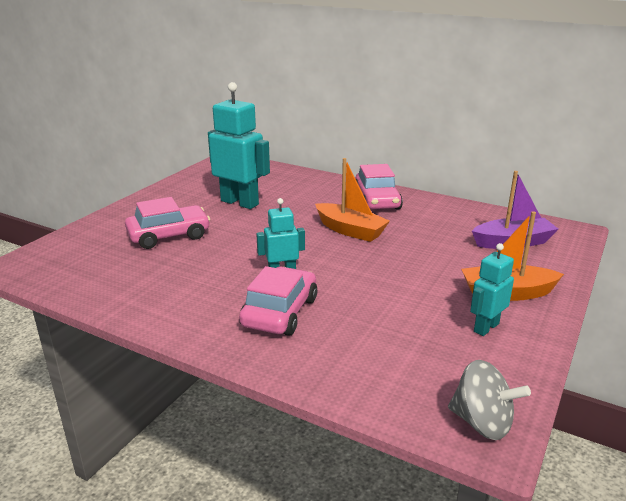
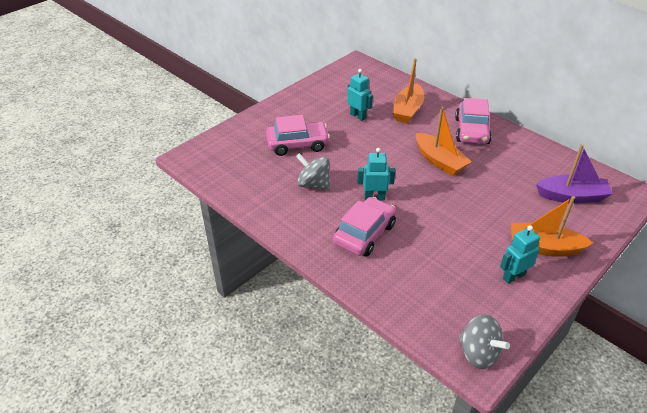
camera: 15 degrees right, 15 degrees up
turquoise robot [208,82,270,209] -> turquoise robot [347,69,373,121], size x0.55
none -> grey spinning top [296,153,330,190]
none -> orange boat [392,58,424,123]

